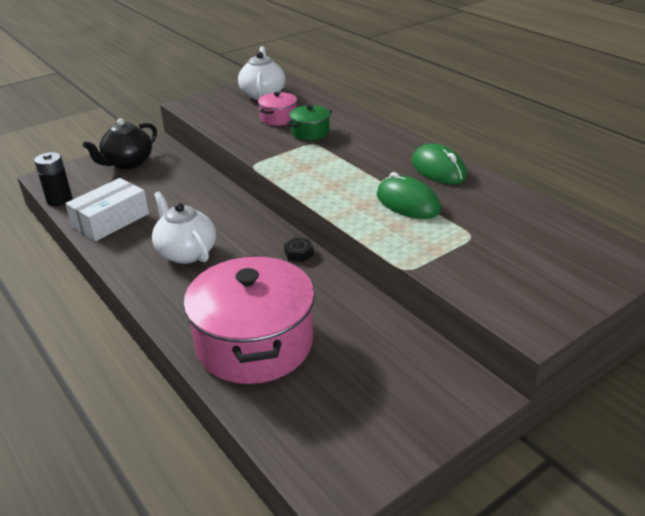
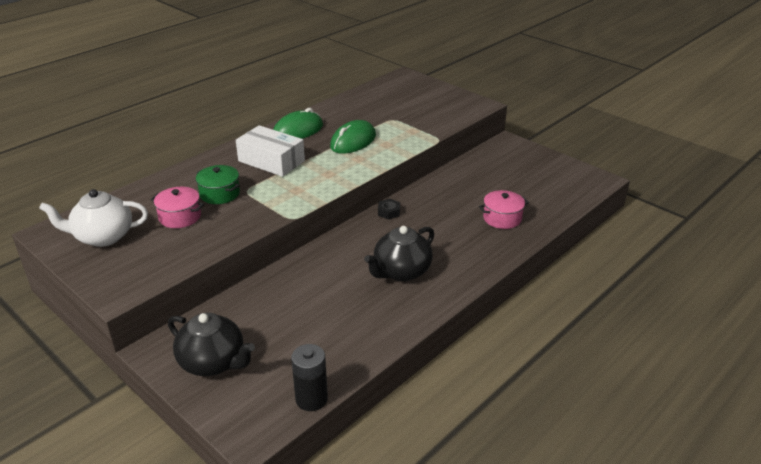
camera: 100 degrees left, 0 degrees up
white box [65,178,149,241] -> white box moved to [236,125,305,177]
white teapot [152,191,216,264] -> black teapot [364,226,434,281]
pink pot [183,255,315,384] -> pink pot [479,190,529,229], size x0.46

